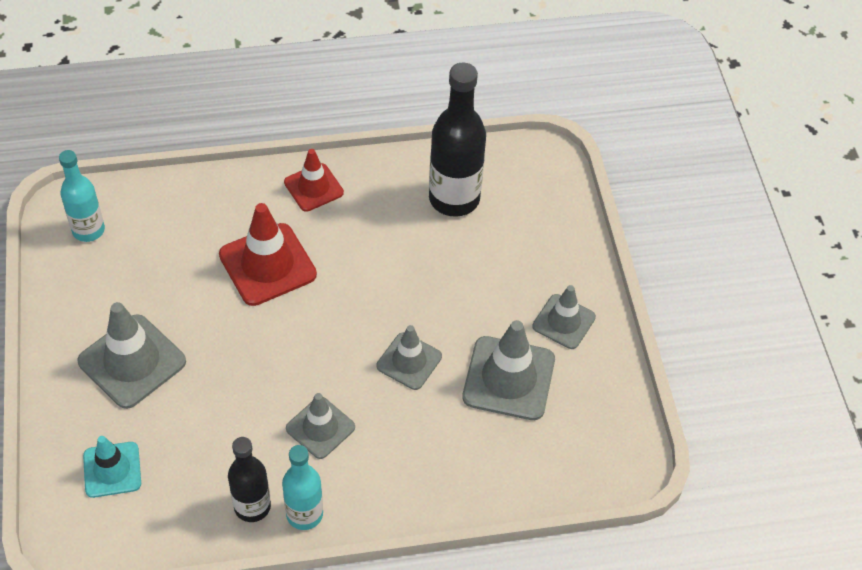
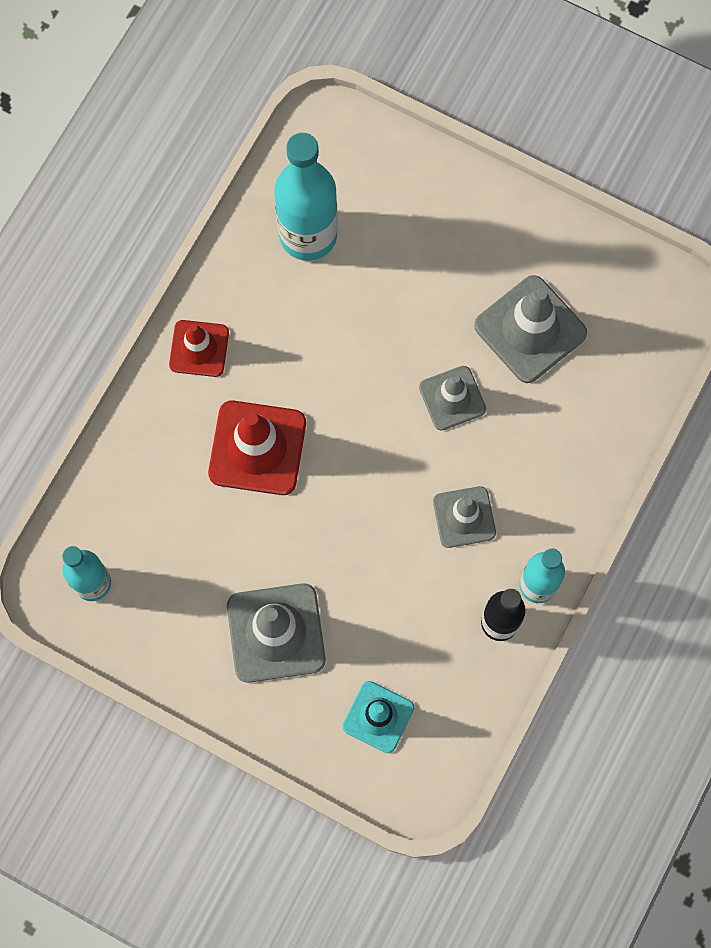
camera: 50 degrees left, 20 degrees up
black bottle [429,63,486,217] -> turquoise bottle [274,133,338,261]
grey traffic cone [532,285,596,349] -> none

